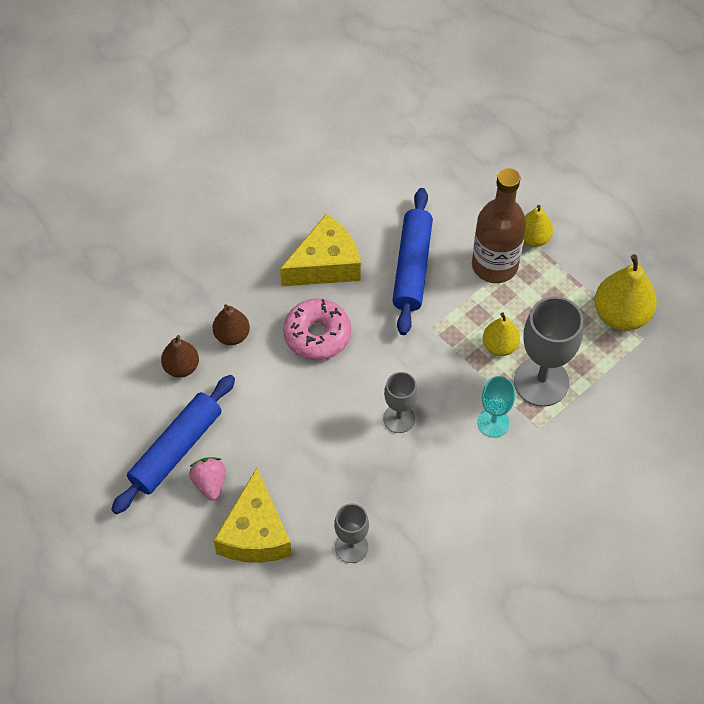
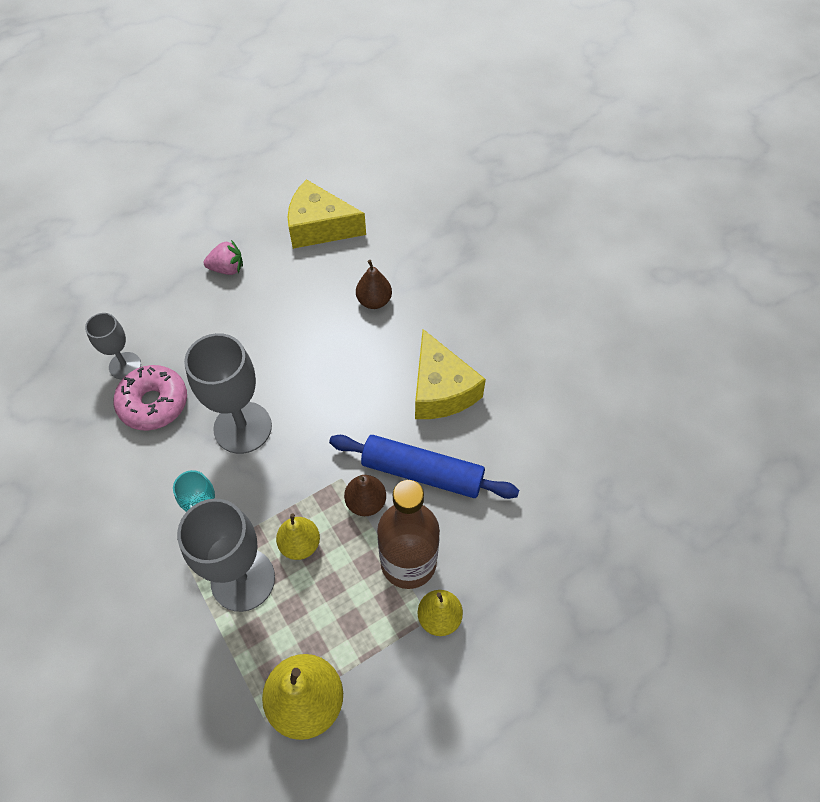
camera: 100 degrees right, 0 degrees up
blue rolling pin [111,375,235,514] -> none
brown pear [161,335,199,378] -> brown pear moved to [344,475,386,516]
yellow cheese [214,468,292,563] -> yellow cheese moved to [288,179,366,249]
pink donut [283,298,351,360] -> pink donut moved to [114,365,187,431]
grey goblet [383,372,417,433] -> grey goblet [184,333,272,454], size x1.75

